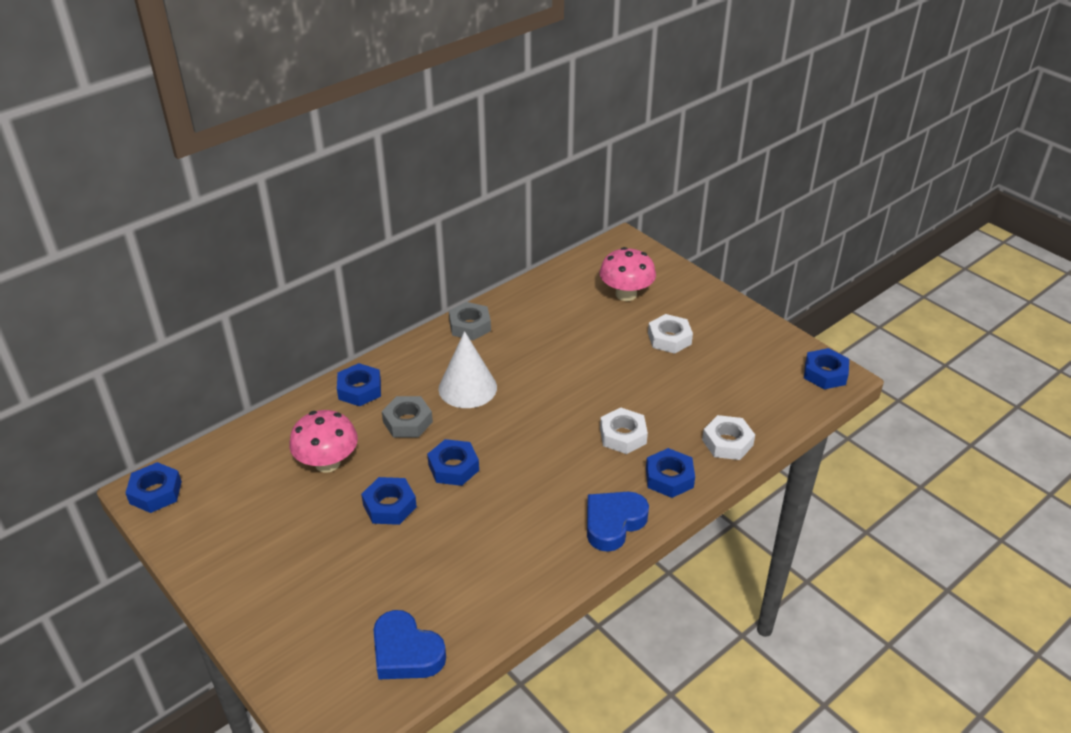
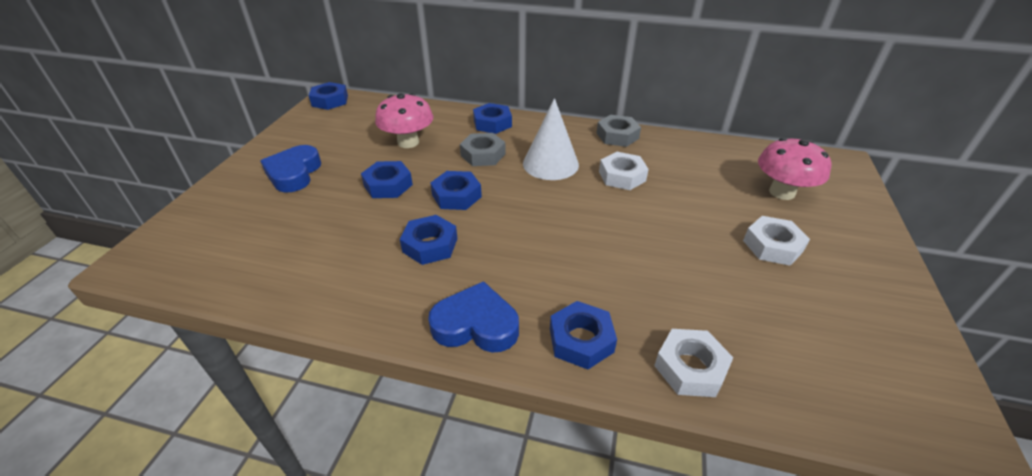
camera: 55 degrees right, 0 degrees up
blue heart [374,610,446,679] -> blue heart moved to [261,145,321,193]
white nut [600,408,648,454] -> white nut moved to [599,152,649,190]
blue nut [804,348,849,389] -> blue nut moved to [400,215,457,265]

